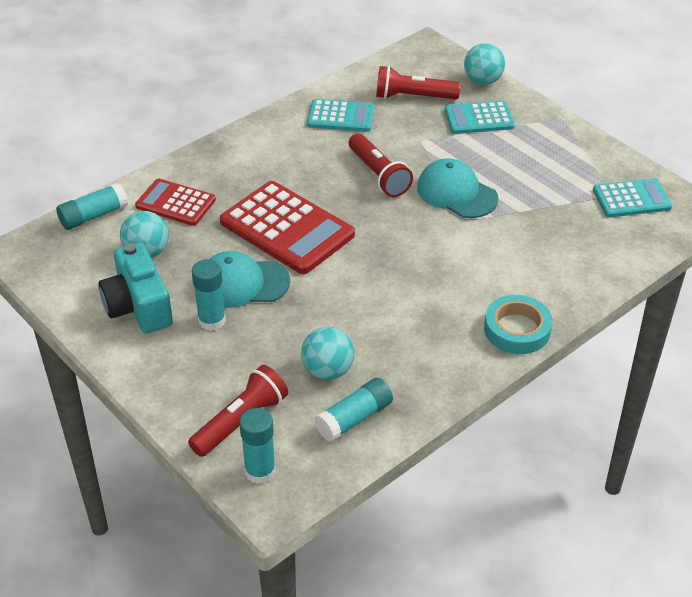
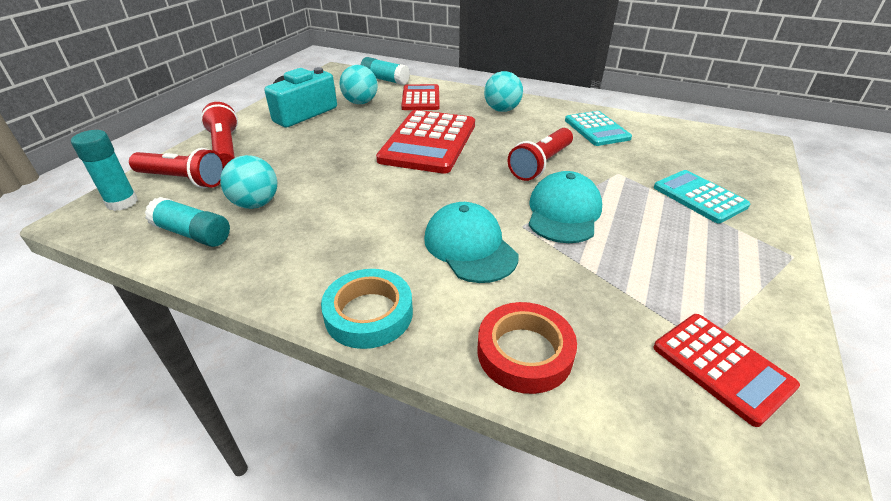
camera: 65 degrees right, 5 degrees down
turquoise glue stick [192,259,226,331] -> none
turquoise cap [210,251,290,308] -> turquoise cap moved to [424,202,519,283]
red flashlight [376,66,460,99] -> red flashlight moved to [201,102,238,166]
turquoise ball [464,43,505,85] -> turquoise ball moved to [484,71,523,112]
turquoise calculator [593,178,672,217] -> red calculator [654,314,800,427]
none -> red tape [477,302,577,394]

